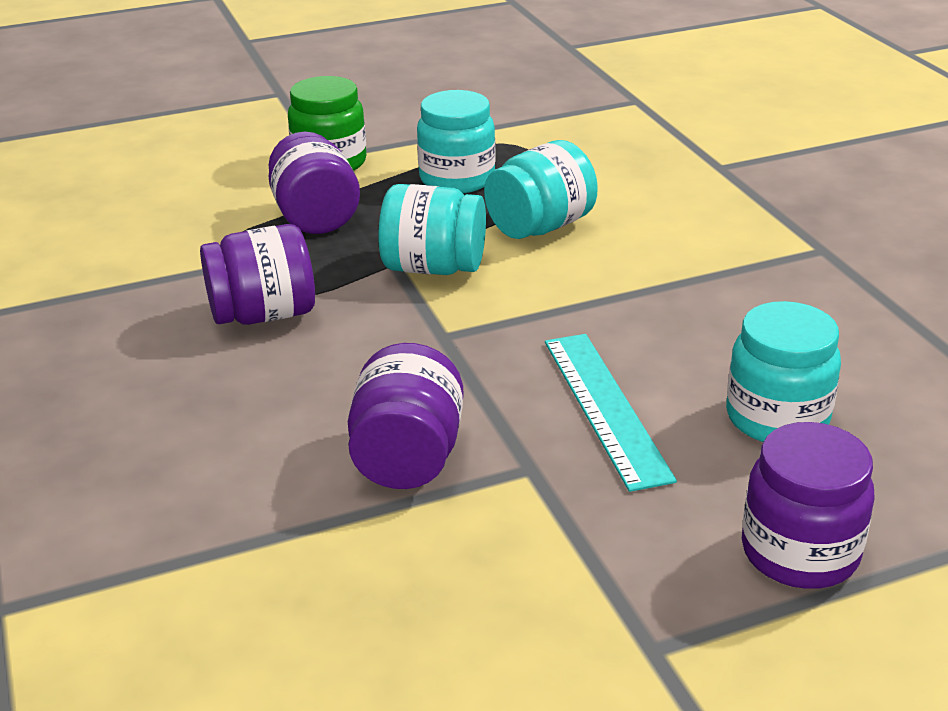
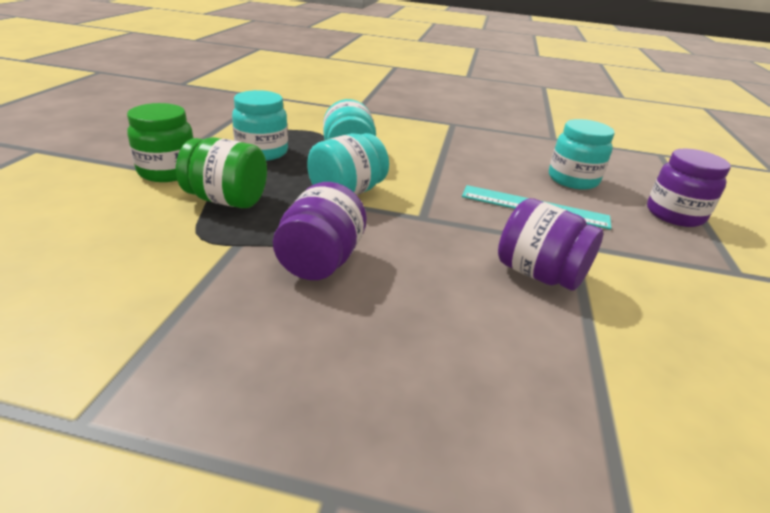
camera: 60 degrees left, 0 degrees up
purple jar [269,132,360,234] -> green jar [176,137,267,208]

